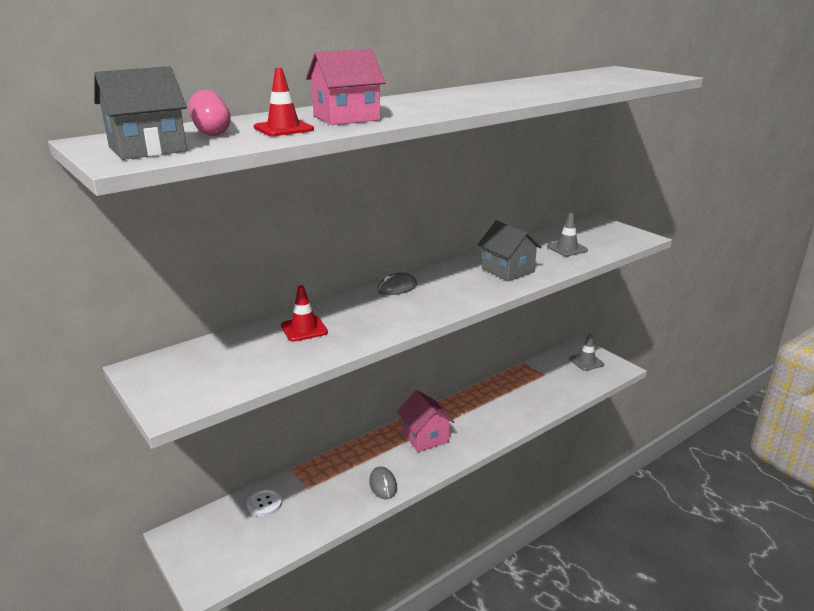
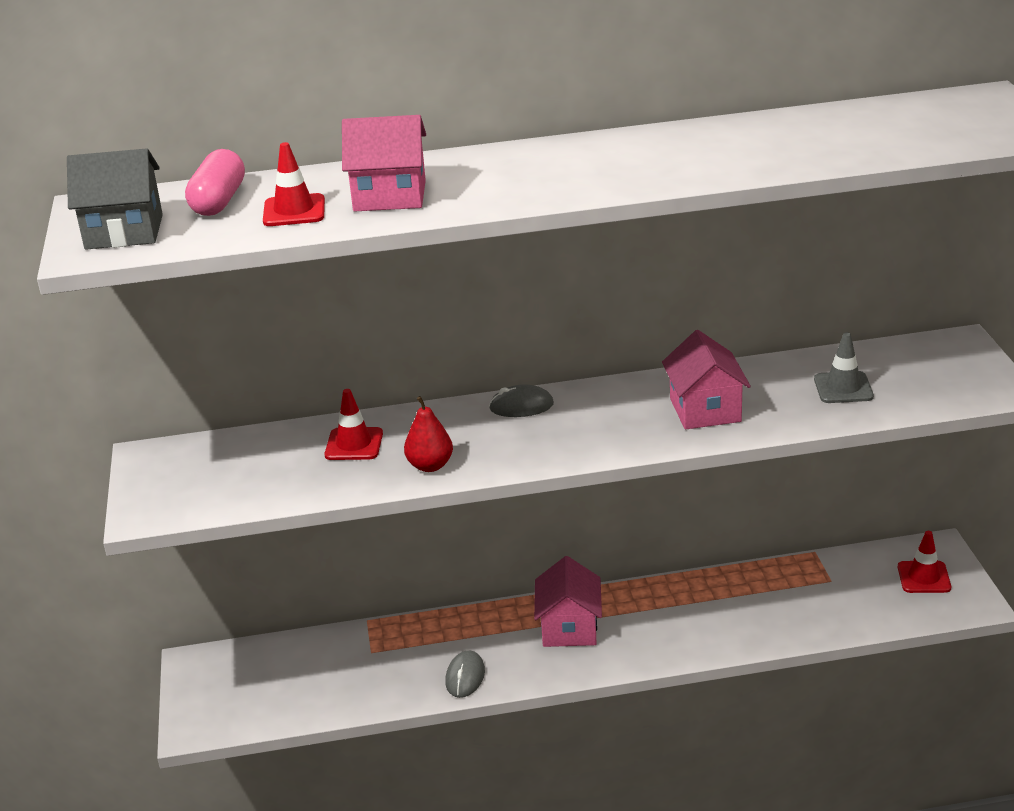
camera: 30 degrees right, 5 degrees up
white button [247,489,282,517] -> none
grey house [478,220,542,281] -> pink house [662,330,751,430]
grey traffic cone [569,334,604,371] -> red traffic cone [898,531,951,593]
none -> red pear [404,396,453,472]

